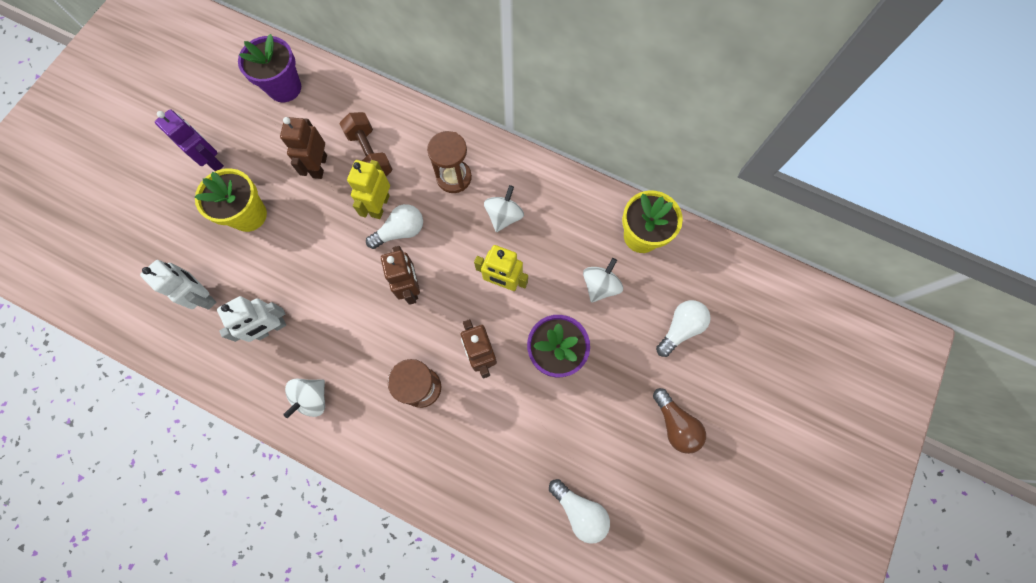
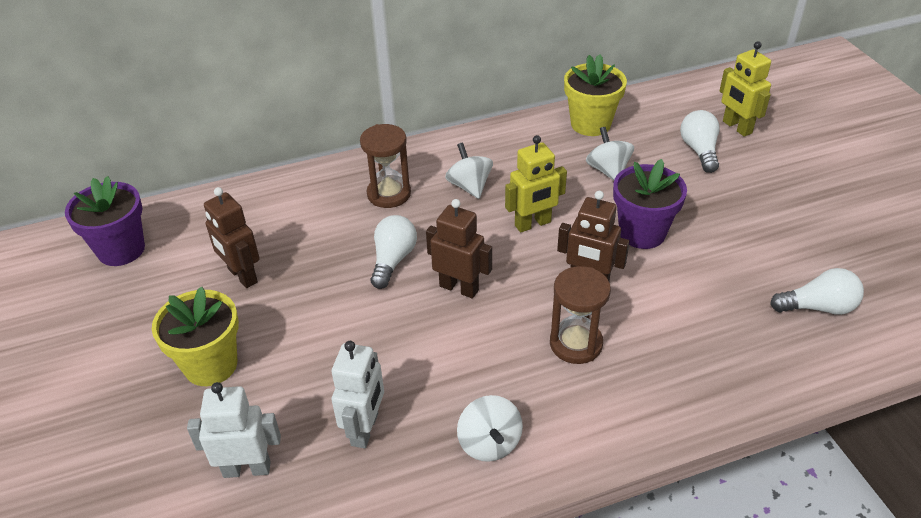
camera: 45 degrees left, 30 degrees down
purple robot [155,109,224,171] -> none
brown dumbbell [340,112,392,176] -> none
yellow robot [347,160,390,219] -> yellow robot moved to [719,41,771,137]
brown light bulb [653,388,706,454] -> none

